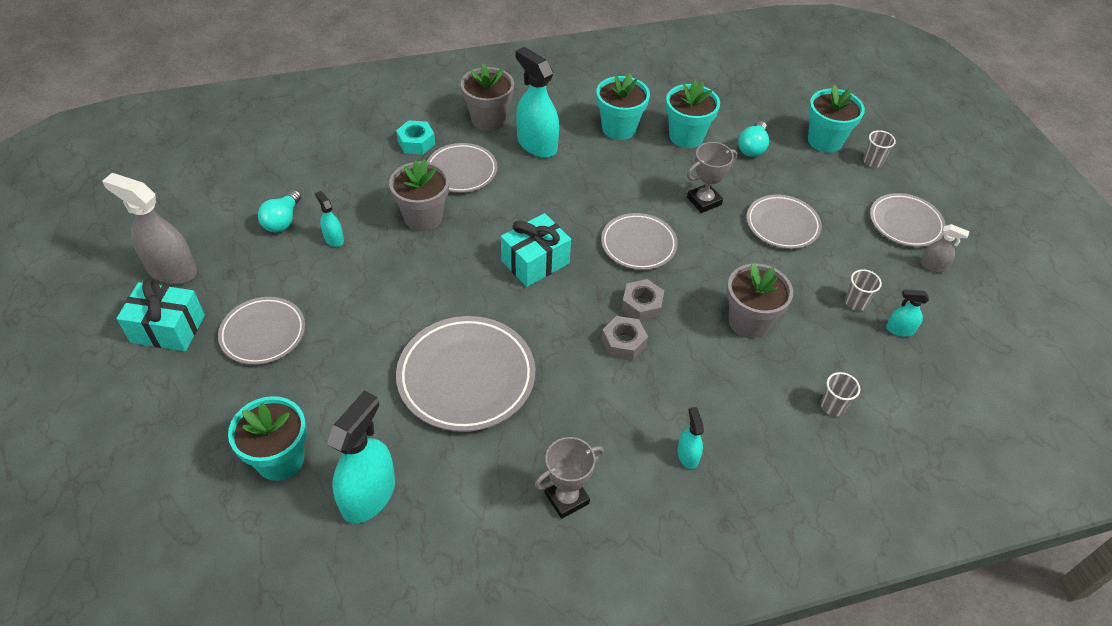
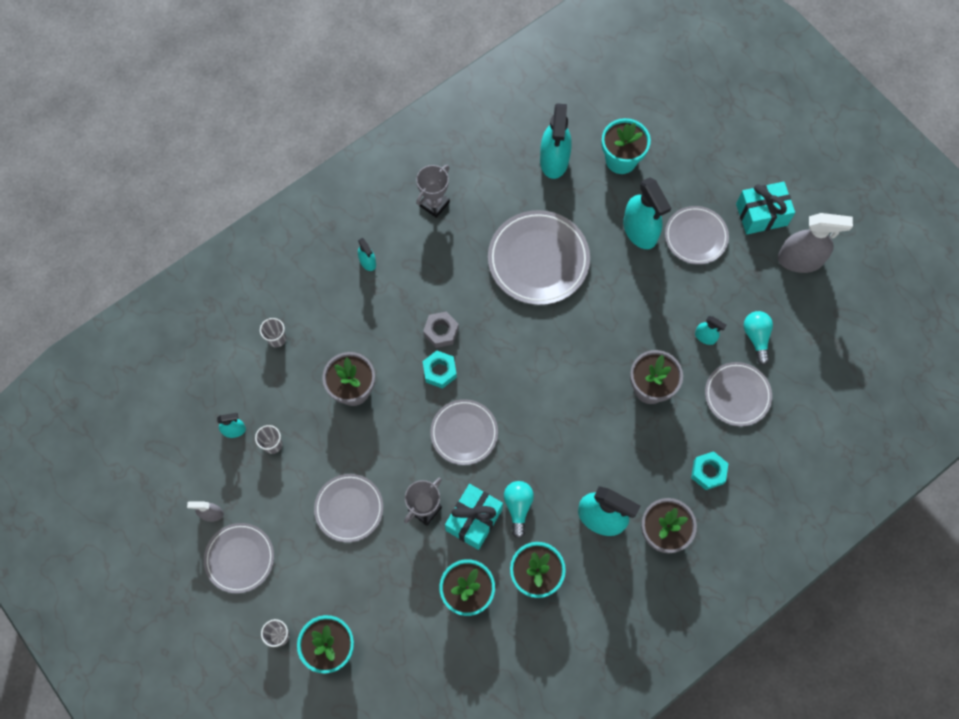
camera: 160 degrees right, 20 degrees up
grey plate [427,143,497,193] -> grey plate moved to [705,362,772,427]
turquoise gift [501,213,571,287] -> turquoise gift moved to [445,484,503,550]
grey nut [621,279,664,322] -> turquoise nut [423,351,457,389]
turquoise light bulb [738,121,769,157] -> turquoise light bulb moved to [504,481,534,539]
none -> turquoise spray bottle [623,177,671,249]

